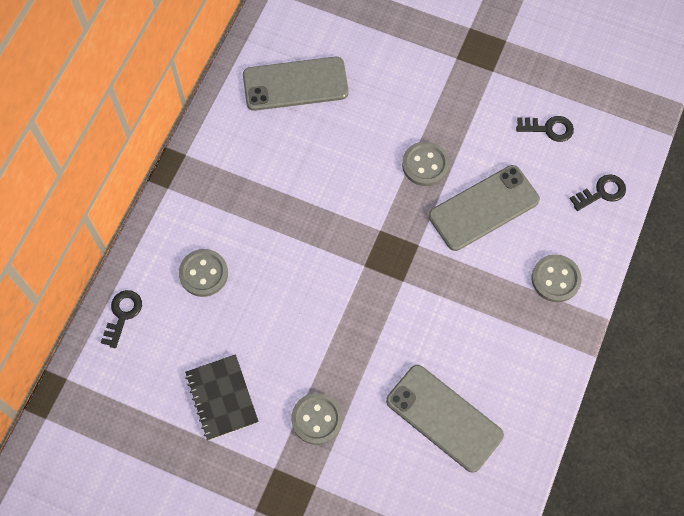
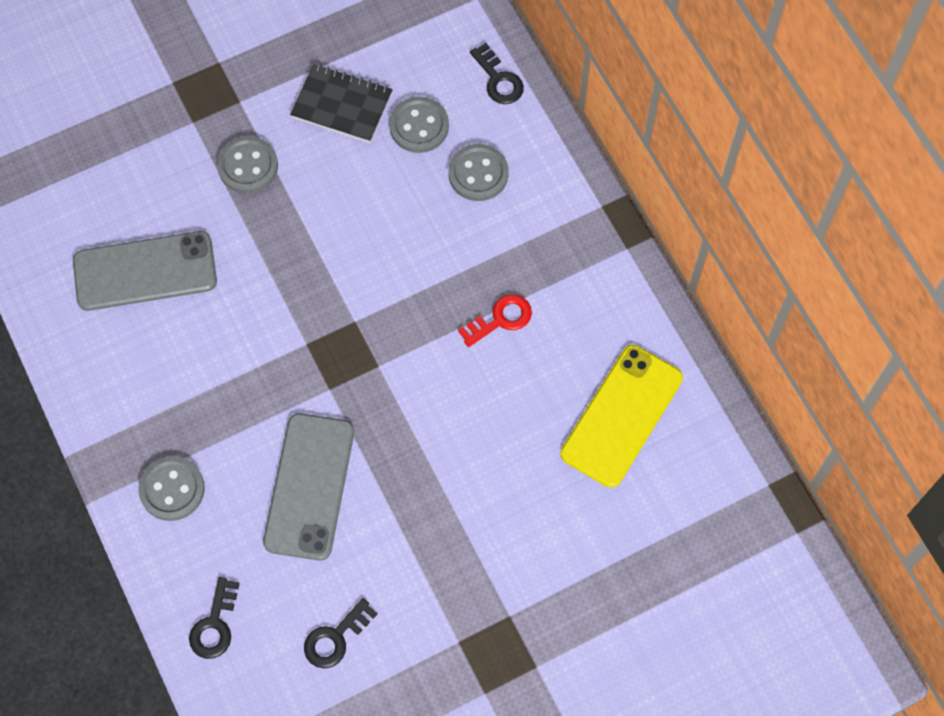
camera: 130 degrees right, 0 degrees up
grey phone [243,57,349,111] -> yellow phone [561,345,683,488]
grey button [402,141,449,186] -> grey button moved to [389,97,449,153]
none -> red key [458,294,532,347]

